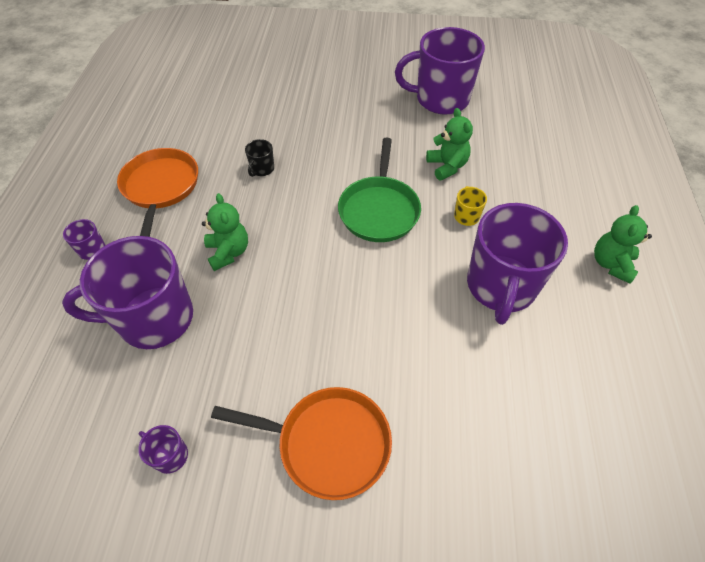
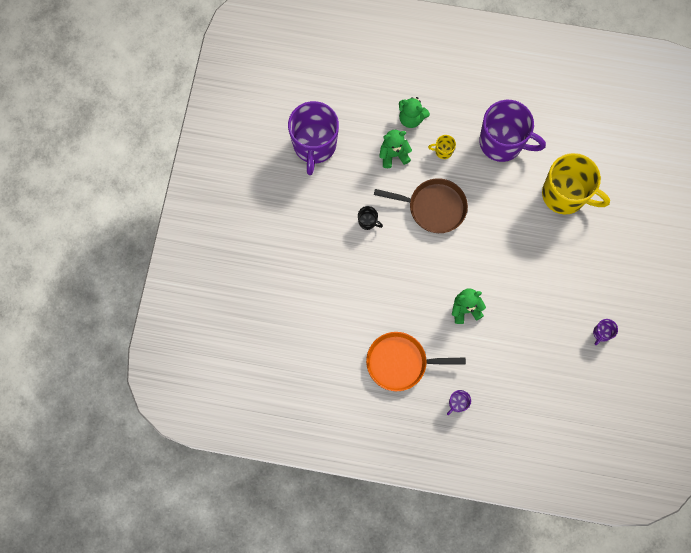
camera: 85 degrees left, 20 degrees up
purple mug [62,236,193,349] -> none
orange pan [211,387,392,500] -> none
black mug [245,139,274,177] -> black mug moved to [358,206,383,230]
green pan [338,138,421,242] -> brown pan [374,178,468,233]
green teddy bear [594,205,652,284] -> green teddy bear moved to [399,97,430,128]
none -> yellow mug [542,153,610,214]

